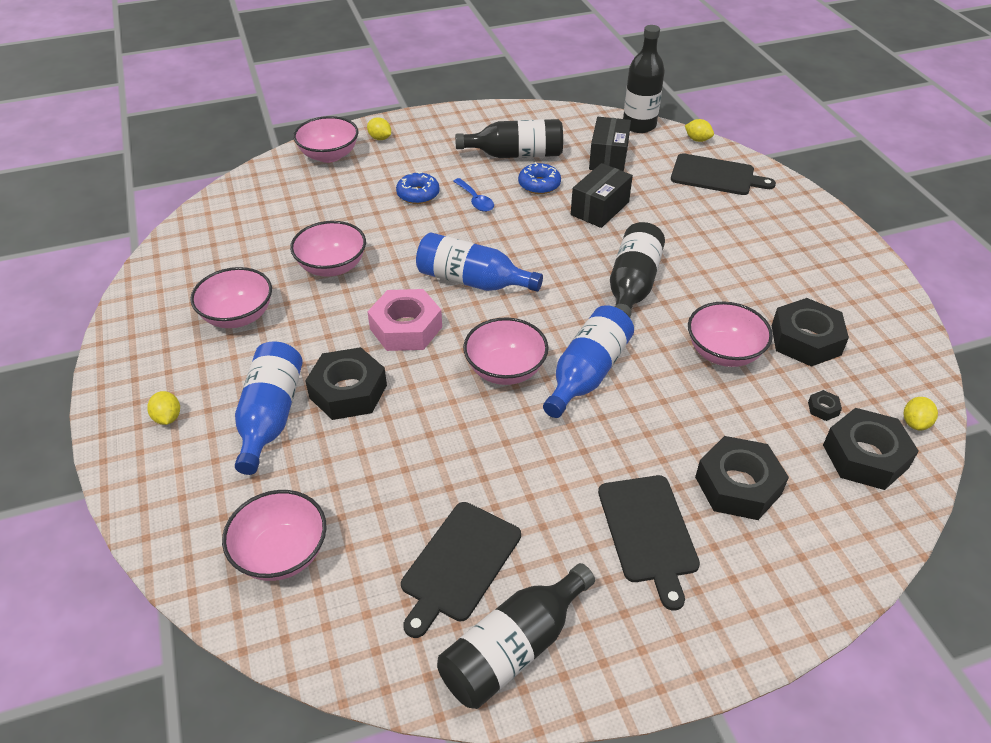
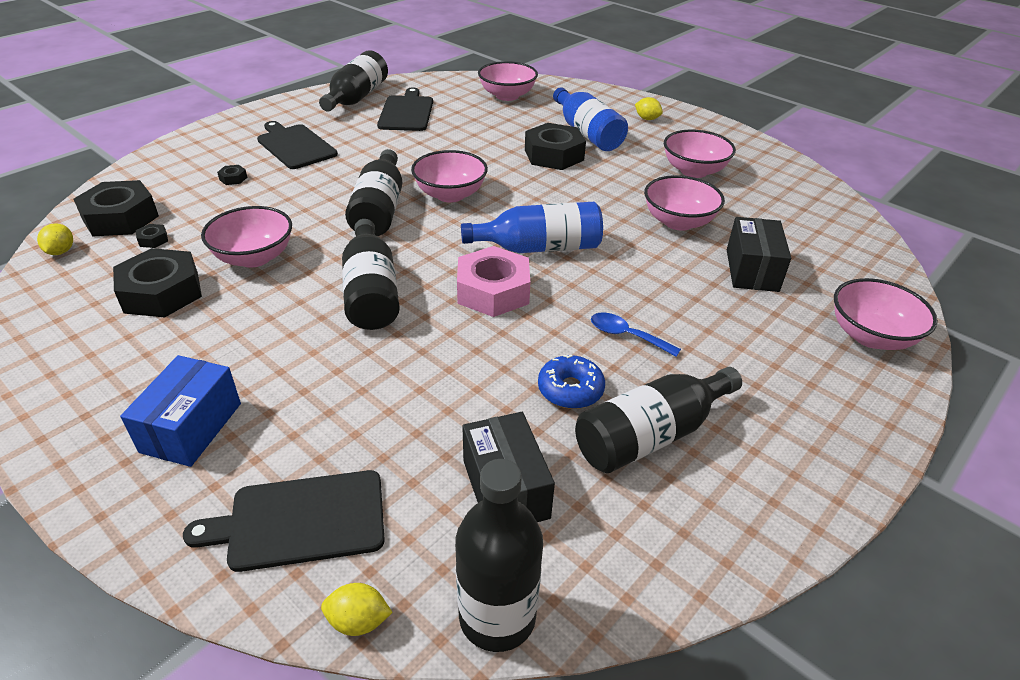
camera: 150 degrees right, 5 degrees down
yellow lemon [367,118,391,140] -> none
pink nut [367,289,442,351] -> pink nut moved to [457,246,530,317]
blue donut [396,172,440,204] -> none
blue bottle [543,305,634,418] -> black bottle [345,149,402,236]
black box [571,163,633,228] -> black box moved to [727,217,791,292]
black nut [695,436,789,520] -> black nut [217,165,247,185], size x0.40
none -> blue box [120,355,241,467]

